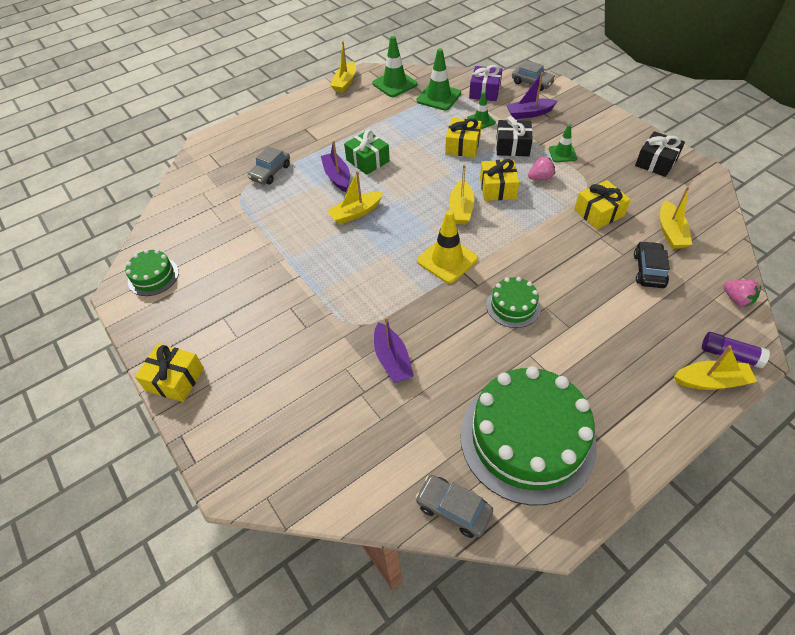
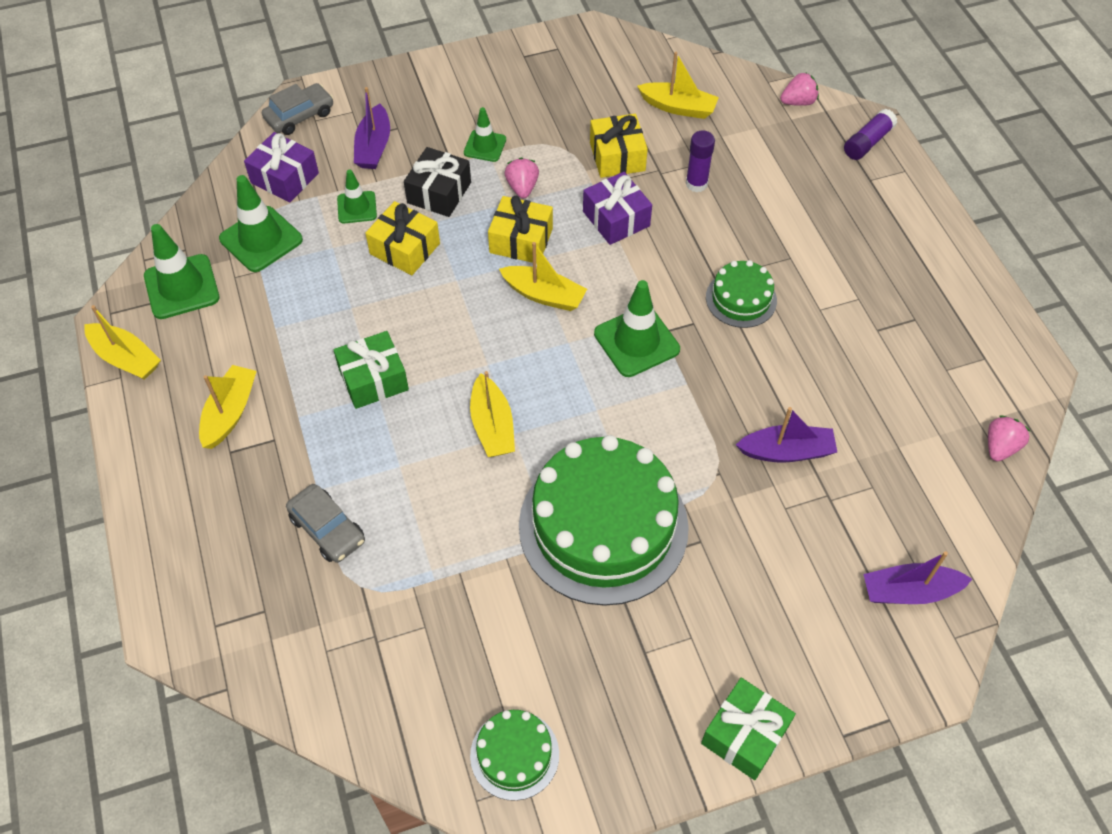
camera: 75 degrees left, 5 degrees up
yellow gift [135,344,204,402] -> green gift [701,678,796,780]
purple boat [321,141,350,192] -> purple boat moved to [863,551,972,604]
grey car [416,475,493,538] -> pink strawberry [988,415,1030,461]
yellow traffic cone [417,210,478,283] -> green traffic cone [594,280,680,377]
green cake [460,366,597,505] -> green cake moved to [519,435,689,606]
black car [634,241,670,288] -> none
black gift [635,131,685,177] -> none
yellow boat [674,345,757,390] -> yellow boat moved to [199,365,257,449]
none -> purple gift [583,172,652,245]
none -> purple glue stick [686,131,715,192]

